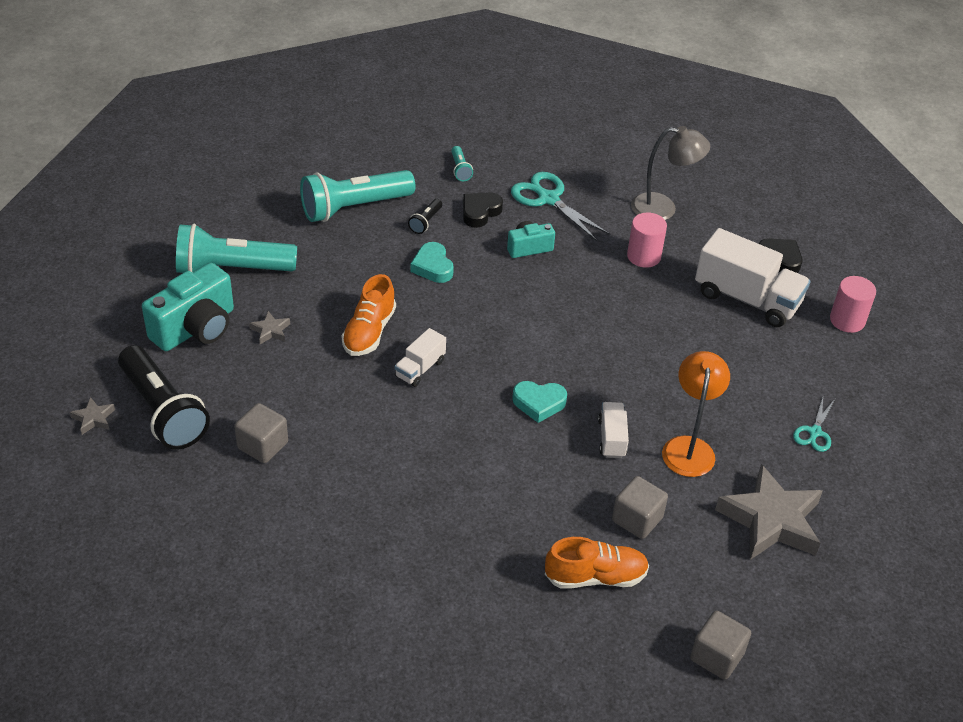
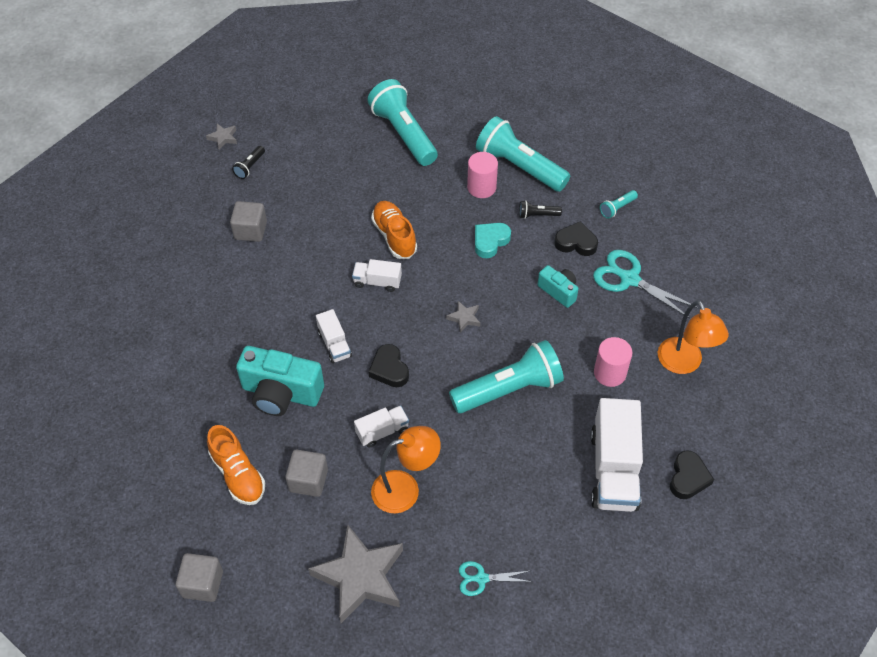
camera: 65 degrees right, 10 degrees up
black flashlight [118,345,210,450] -> black flashlight [232,146,265,179], size x0.42
turquoise camera [142,263,234,351] -> turquoise camera moved to [236,346,324,416]
grey star [249,311,290,344] -> grey star moved to [446,301,480,333]
orange shoe [342,274,396,356] -> orange shoe turned 75 degrees clockwise [371,201,417,259]
turquoise scissors [511,172,610,241] -> turquoise scissors turned 75 degrees counterclockwise [593,250,699,319]
turquoise heart [512,381,567,423] -> black heart [368,344,409,387]
grey lamp [631,126,710,220] -> orange lamp [658,300,729,374]
pink cylinder [830,276,876,333] -> pink cylinder moved to [467,152,498,198]
none -> white truck [316,309,352,363]
none -> turquoise flashlight [449,340,564,413]

